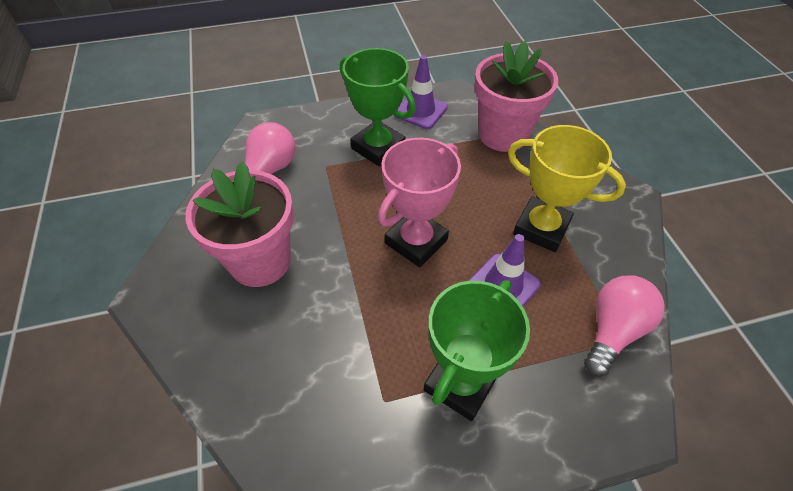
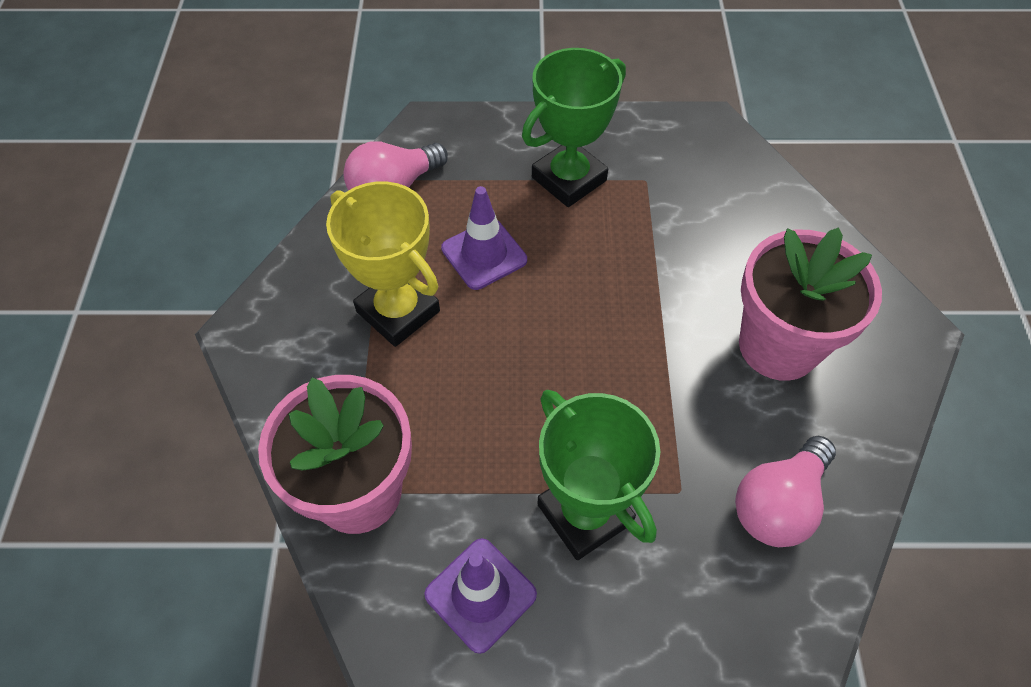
camera: 165 degrees left, 5 degrees up
pink trophy [378,138,461,267] -> none

